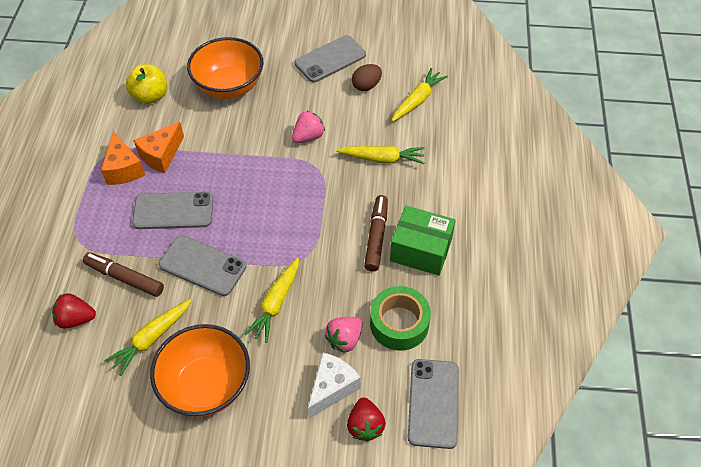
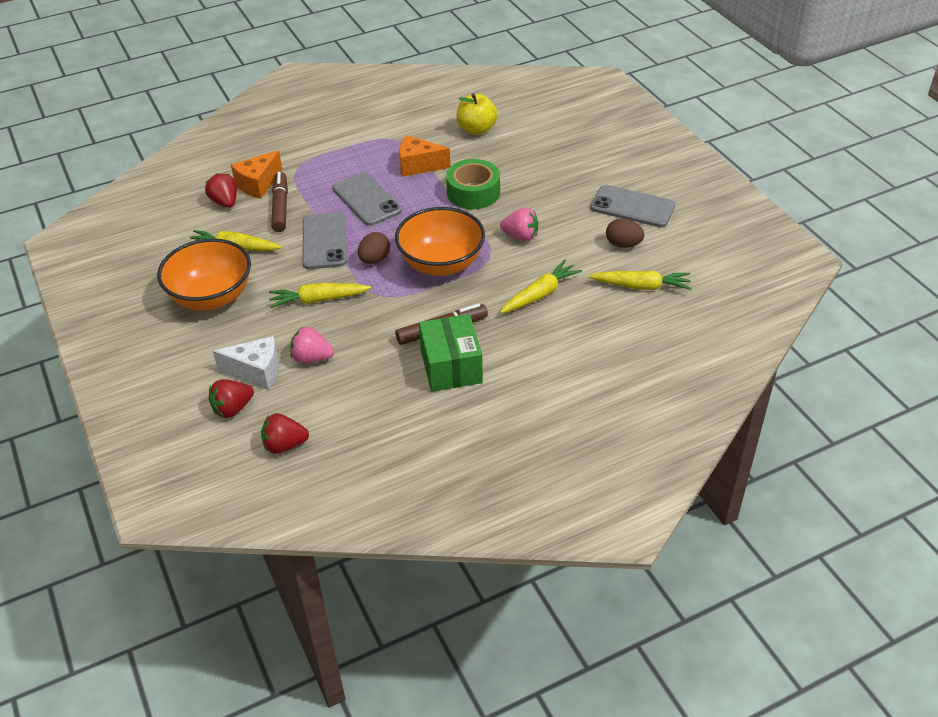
camera: 60 degrees right, 10 degrees down
orange cheese [101,131,145,185] -> orange cheese moved to [231,150,282,199]
orange bowl [187,37,263,99] -> orange bowl moved to [395,207,485,276]
yellow carrot [336,146,425,164] -> yellow carrot turned 105 degrees counterclockwise [500,259,582,313]
green tape [370,286,431,351] -> green tape moved to [446,159,500,209]
grey phone [408,359,459,449] -> red strawberry [261,413,309,454]
none -> brown egg [358,232,390,264]

